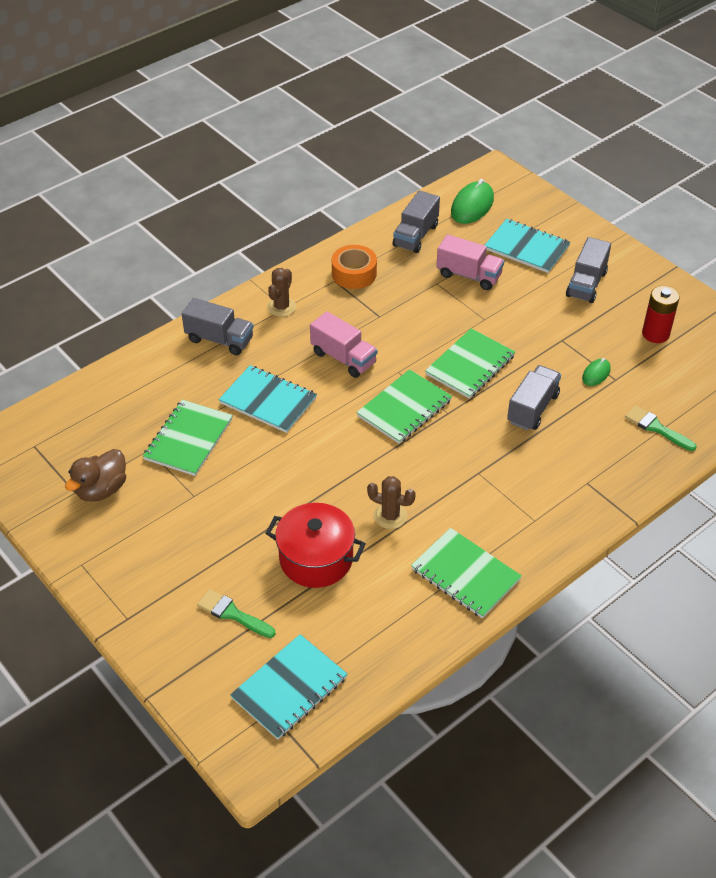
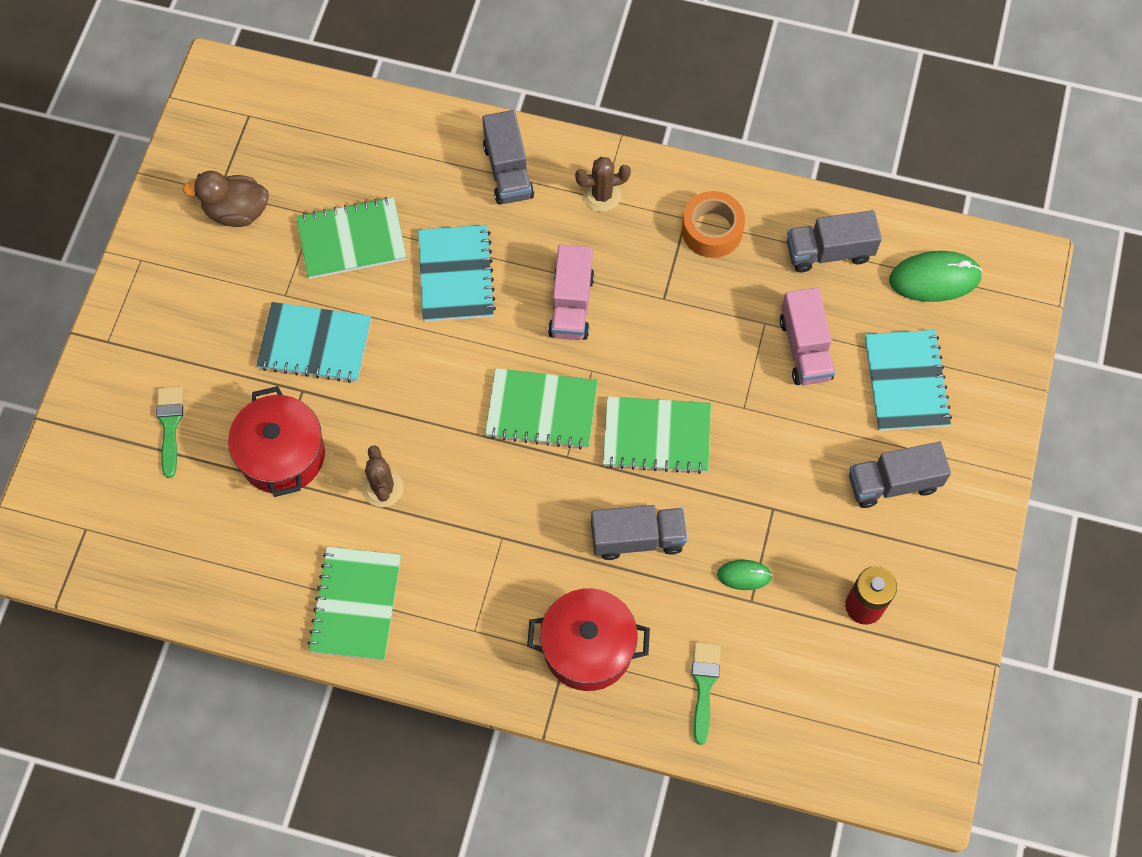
camera: 55 degrees right, 20 degrees up
turquoise notebook [230,634,347,740] -> turquoise notebook moved to [256,302,371,383]
none -> red pot [527,588,650,691]

